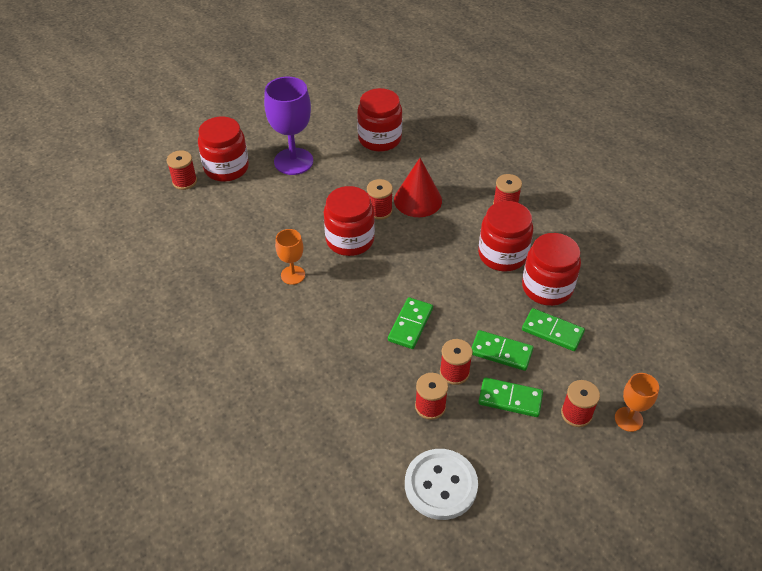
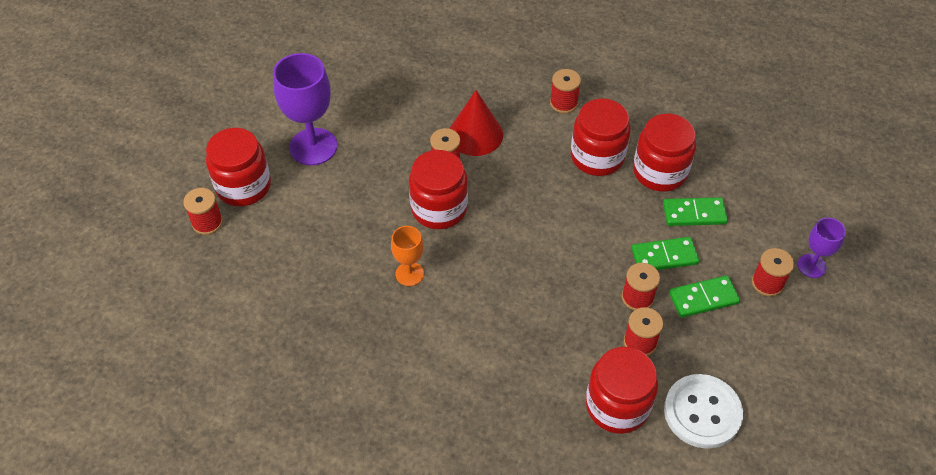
camera: 30 degrees left, 5 degrees up
red jar [357,88,402,152] -> red jar moved to [586,347,658,434]
green domino [388,297,433,349] -> none
orange goblet [615,373,659,432] -> purple goblet [798,218,846,278]

